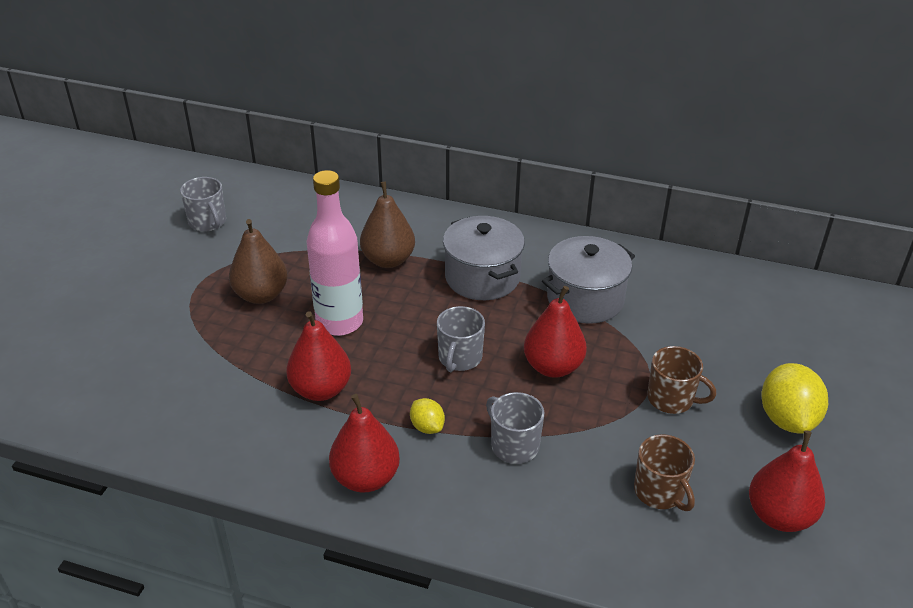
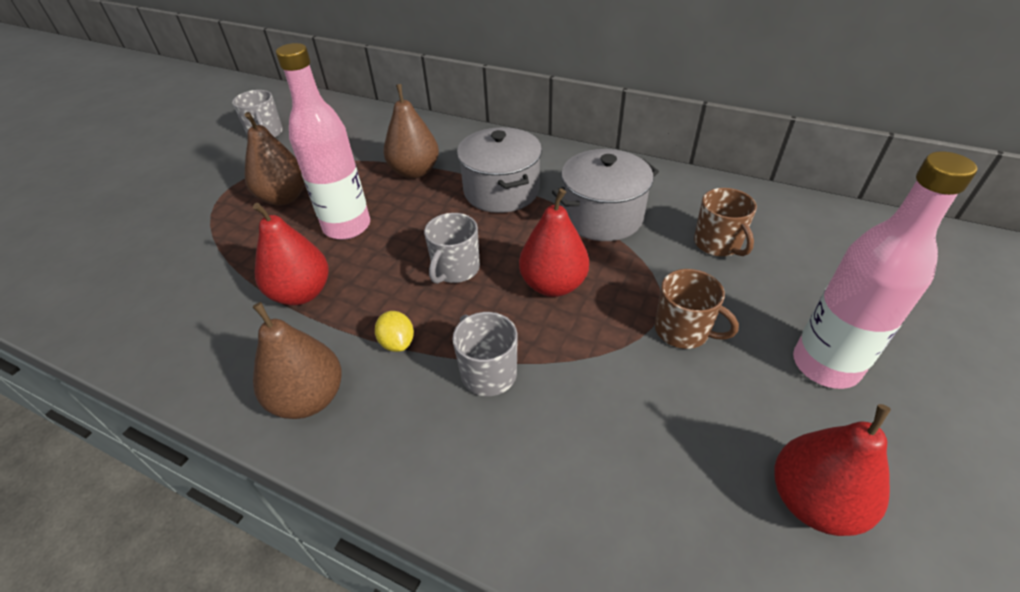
camera: 10 degrees right, 5 degrees up
red pear [329,394,400,492] -> brown pear [253,302,342,419]
brown mug [634,434,695,511] -> brown mug moved to [694,188,757,257]
yellow lemon [761,363,828,434] -> pink bottle [793,151,977,389]

